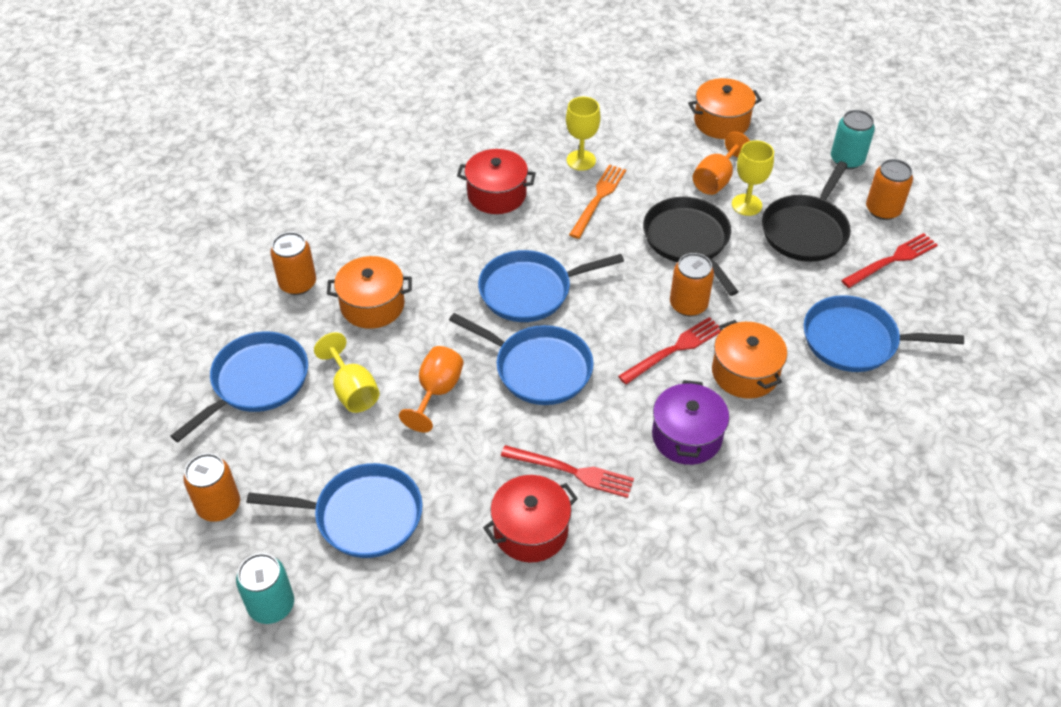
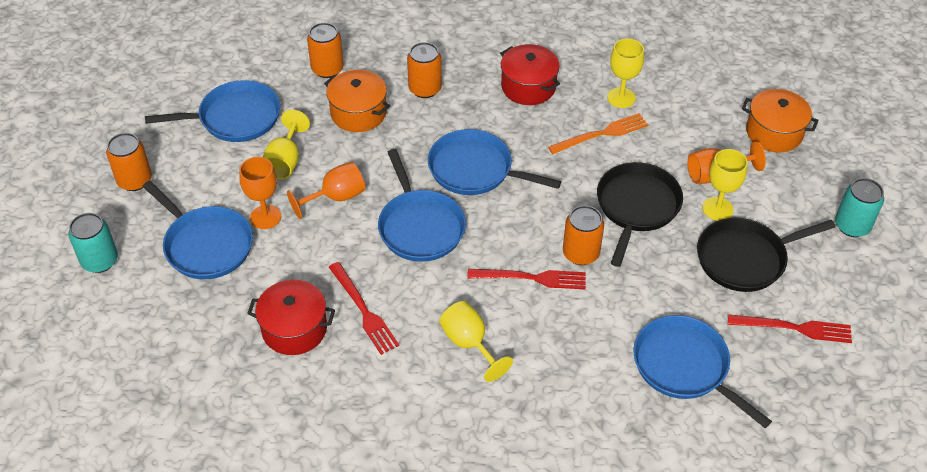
camera: 40 degrees right, 0 degrees up
purple pot [652,380,729,465] -> yellow goblet [439,301,513,382]
orange pot [712,320,787,399] -> none
orange can [866,159,913,220] -> orange can moved to [407,42,442,98]
none -> orange goblet [239,157,281,229]

